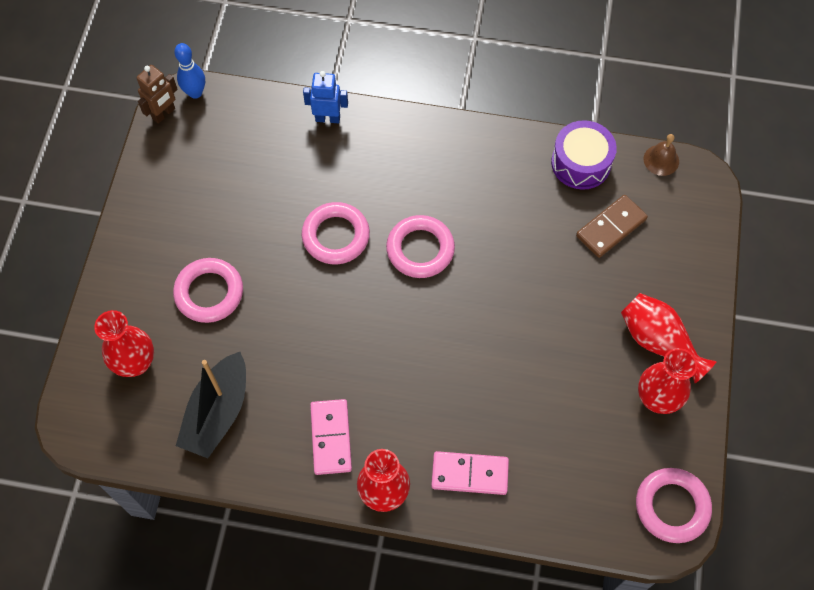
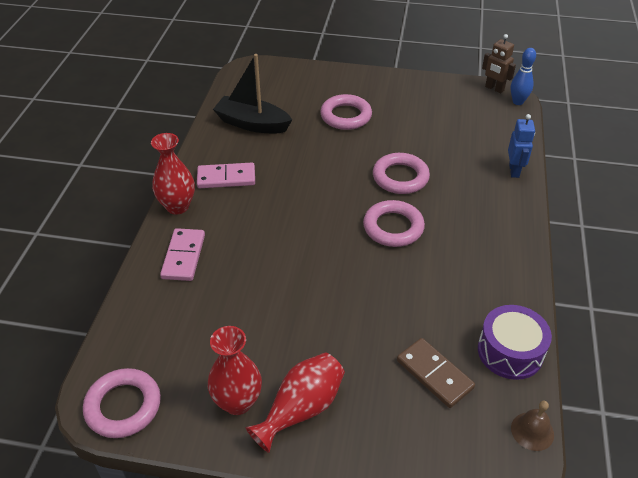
camera: 90 degrees right, 20 degrees down
red vase [94,310,154,377] -> none

